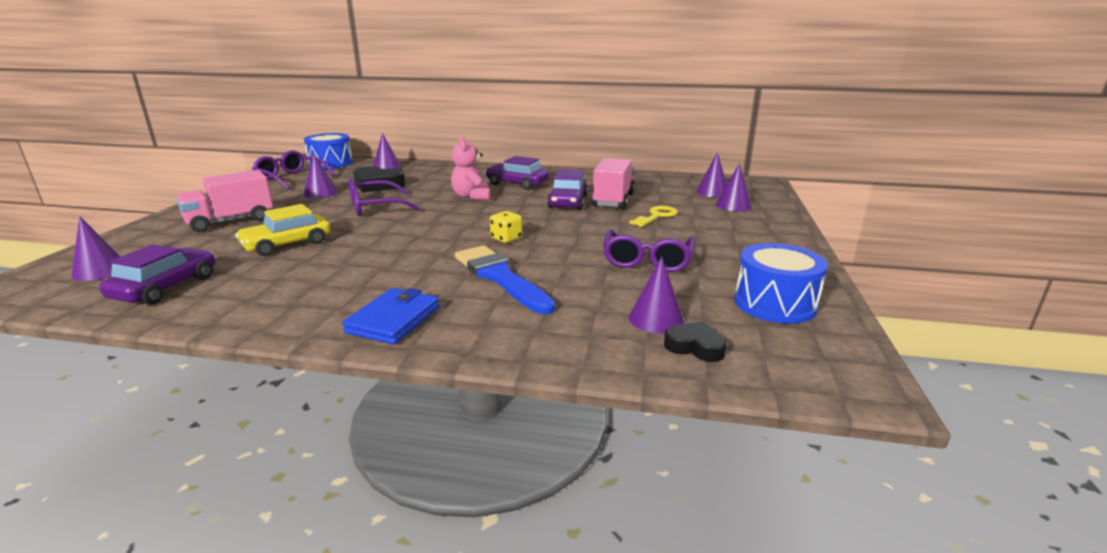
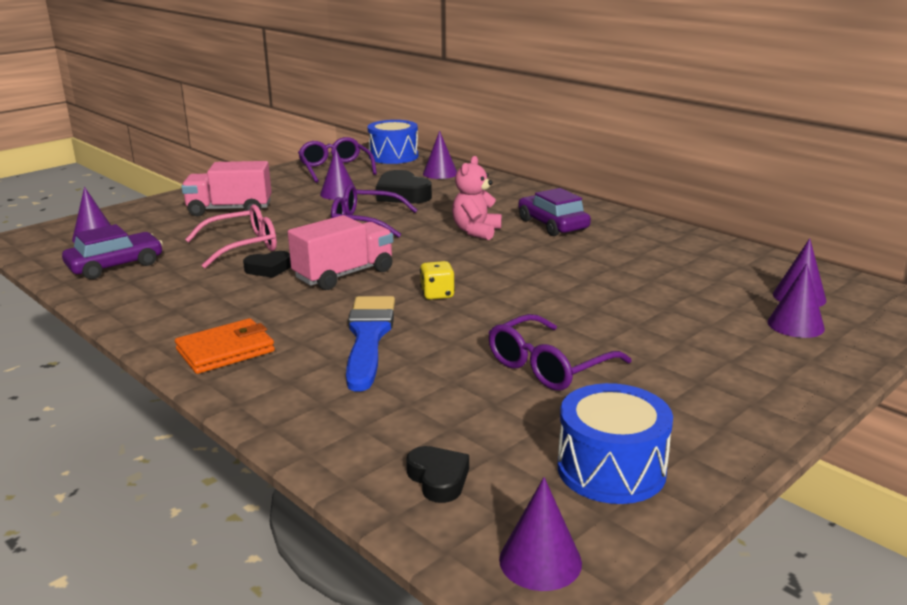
camera: 35 degrees right, 0 degrees up
yellow car [235,204,331,256] -> pink glasses [185,204,277,268]
blue wallet [342,288,439,344] -> orange wallet [175,318,275,374]
purple car [547,169,588,209] -> none
pink truck [591,158,635,209] -> pink truck moved to [288,215,393,290]
yellow key [629,206,678,227] -> none
purple cone [629,257,684,333] -> purple cone moved to [499,477,582,591]
none -> black heart [243,251,291,278]

